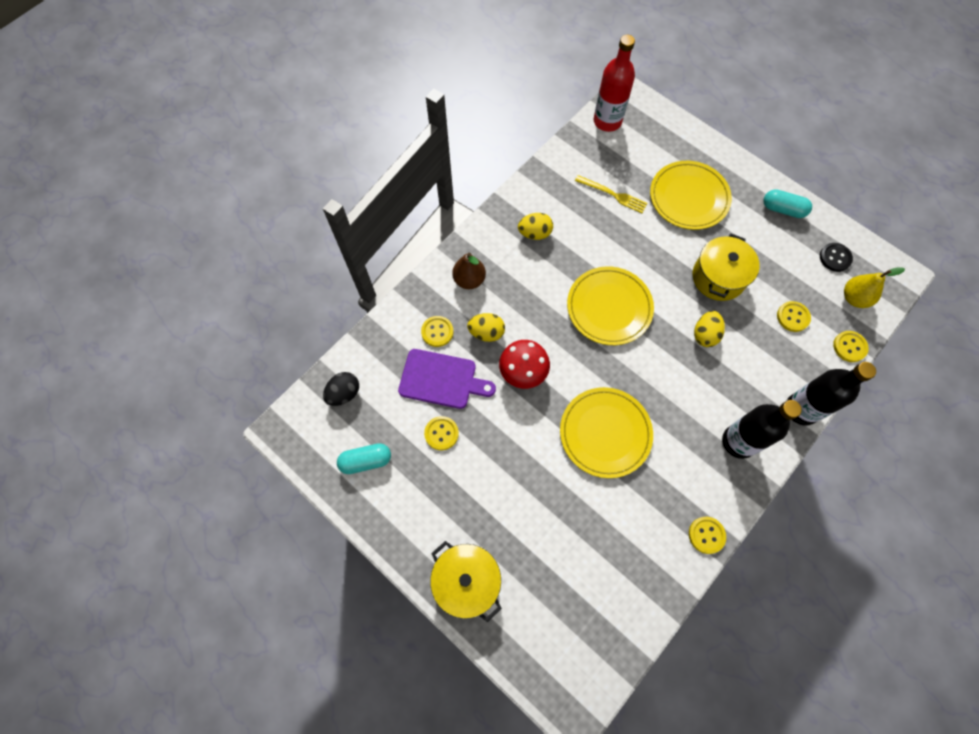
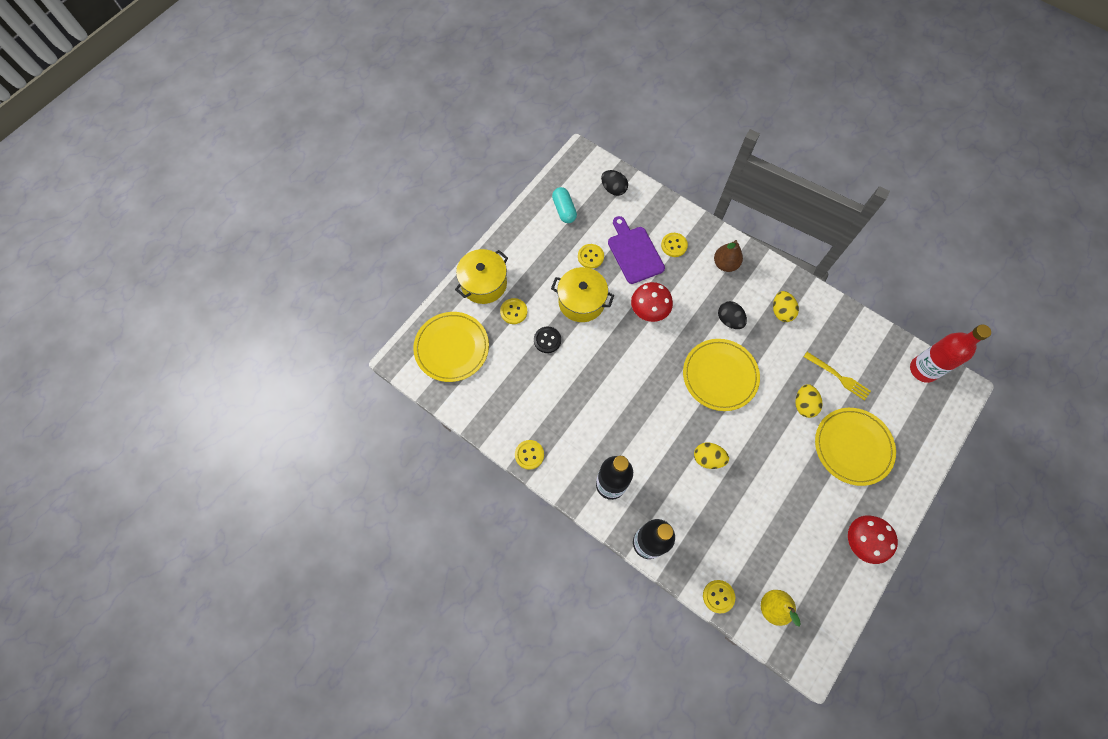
camera: 85 degrees right, 0 degrees up
purple cutting board [398,349,496,409] -> purple cutting board turned 150 degrees clockwise [608,216,665,284]
yellow egg [467,313,505,342] -> yellow egg moved to [795,384,822,418]
yellow plate [560,387,653,478] -> yellow plate moved to [413,312,489,382]
yellow fork [575,175,648,213] -> yellow fork turned 75 degrees counterclockwise [804,352,871,401]
yellow pot [693,234,760,301] -> yellow pot moved to [551,267,614,322]
turquoise capsule [764,189,812,218] -> red mushroom [848,515,898,564]
yellow button [777,301,811,332] -> yellow button moved to [500,298,527,324]
black button [820,243,853,272] -> black button moved to [534,327,561,353]
none -> black egg [718,301,747,329]

